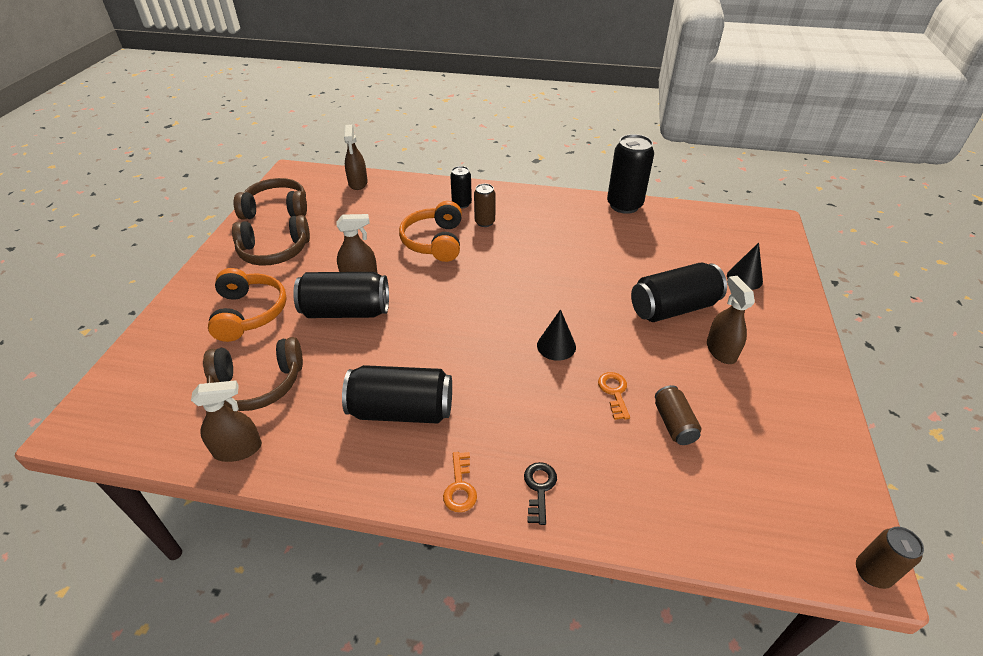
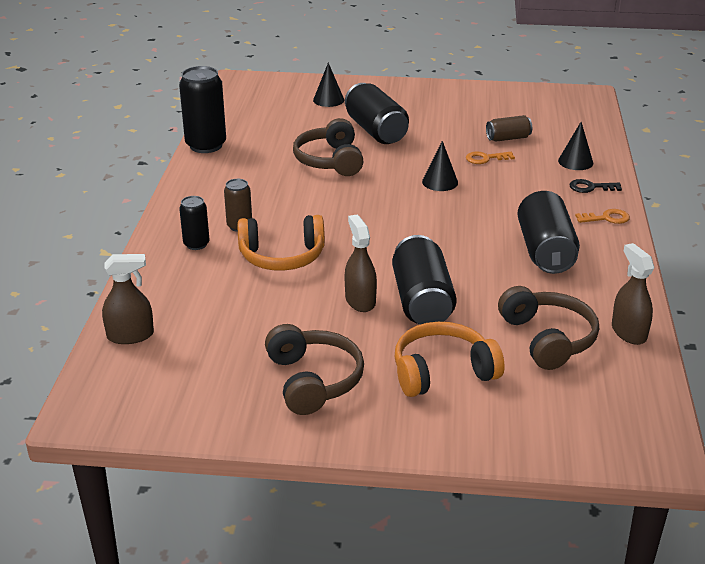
camera: 95 degrees left, 10 degrees down
brown headphones [234,178,307,220] -> brown headphones moved to [293,118,364,176]
brown spray bottle [707,276,755,364] -> none
brown can [856,527,924,589] -> none
none -> black cone [558,122,593,170]

